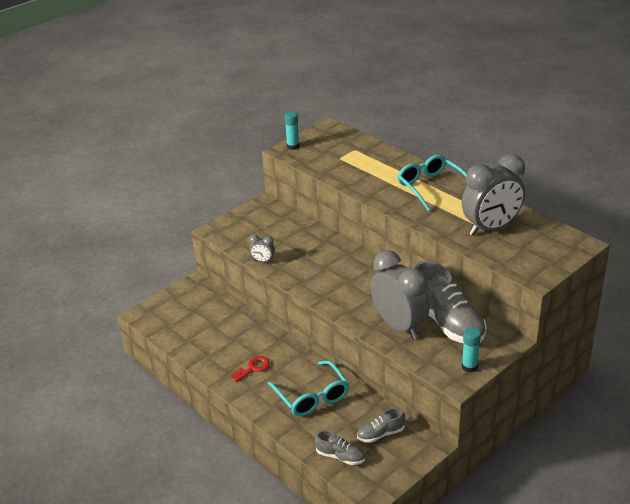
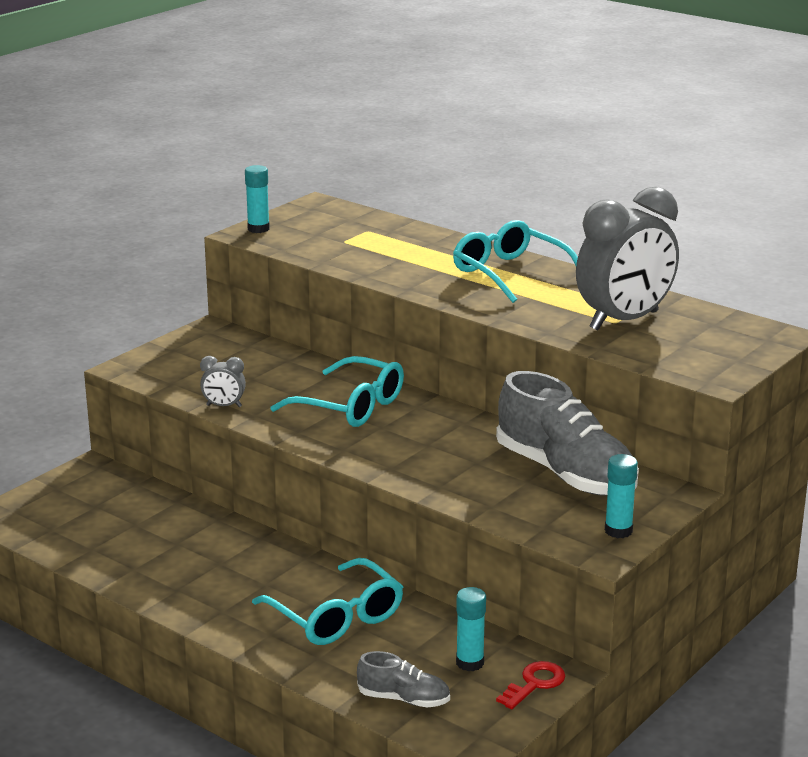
camera: 10 degrees left, 10 degrees down
red key [230,356,270,382] -> red key moved to [496,661,565,709]
grey shoe [357,408,405,443] -> turquoise glue stick [456,587,486,671]
grey clock [371,250,429,339] -> none
none -> turquoise glasses [270,356,404,427]

